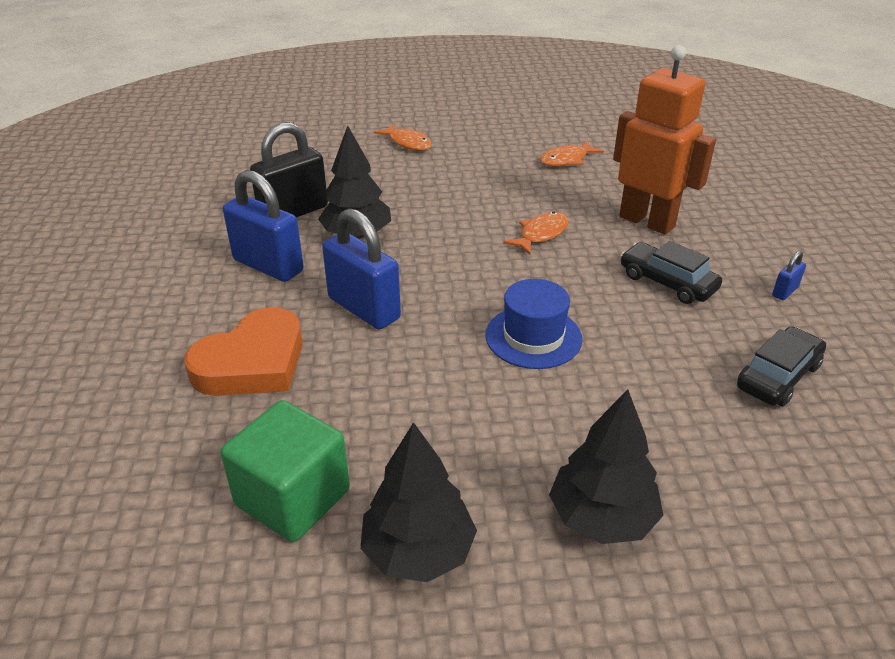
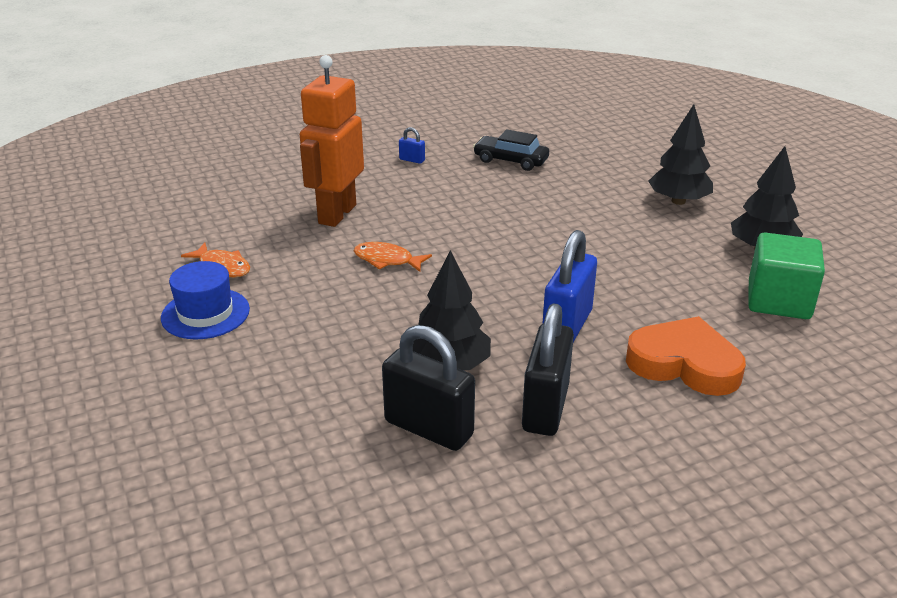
camera: 110 degrees left, 5 degrees down
blue padlock [223,170,304,282] -> black padlock [522,304,574,436]
orange fish [374,124,432,151] -> none
blue hat [485,279,582,369] -> blue hat moved to [161,261,250,339]
black car [620,241,722,304] -> none

